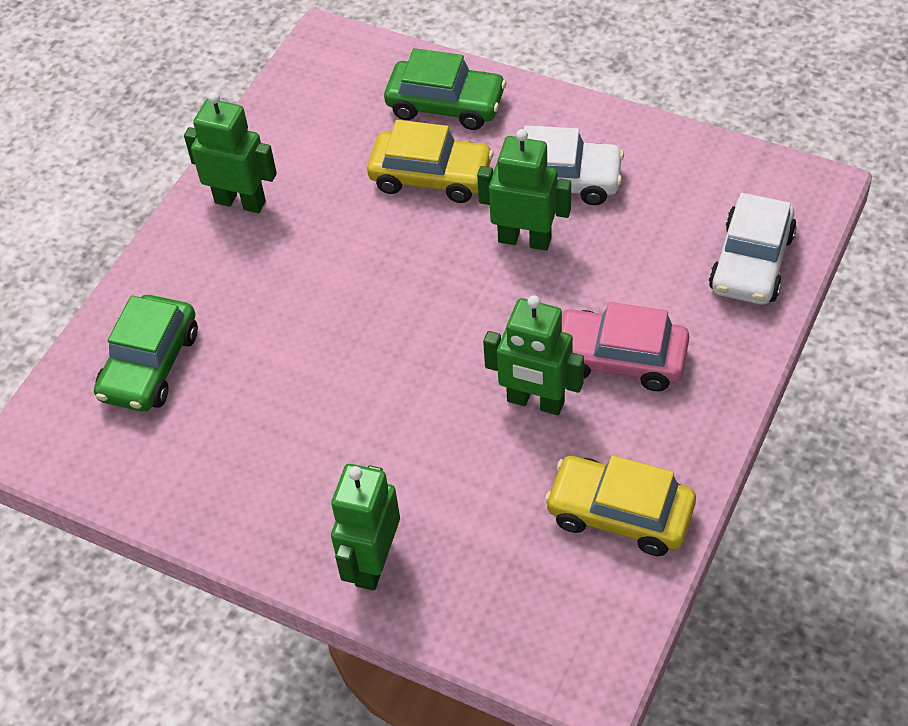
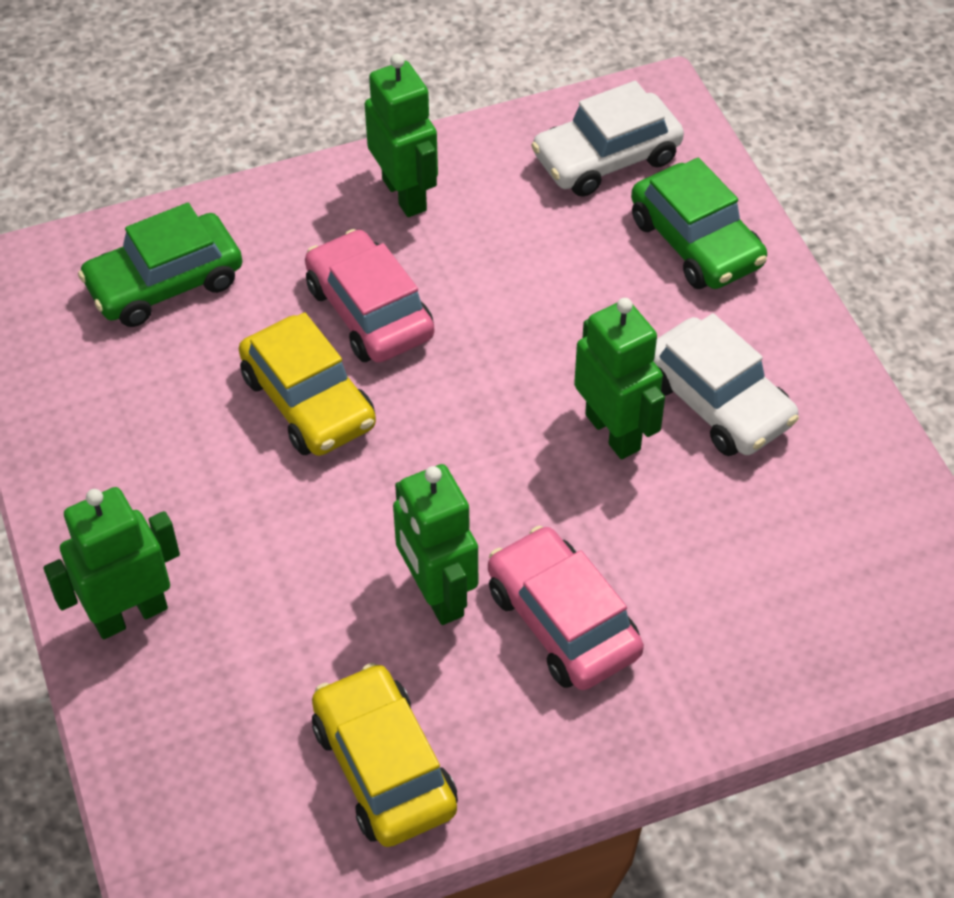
camera: 40 degrees right, 0 degrees up
yellow car [367,120,494,203] -> yellow car moved to [239,312,376,456]
white car [709,193,797,304] -> white car moved to [531,81,684,197]
none -> pink car [305,229,434,363]

